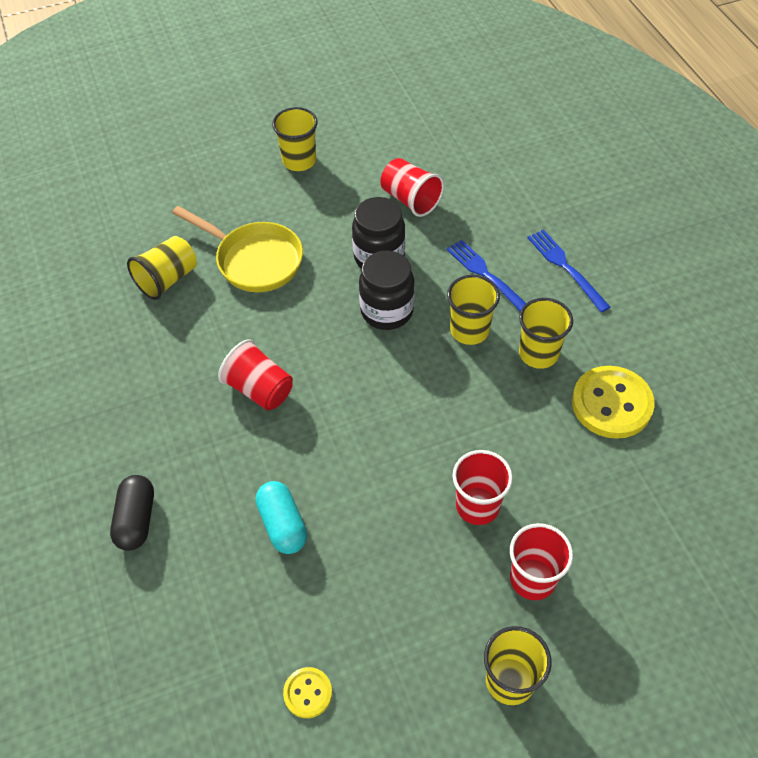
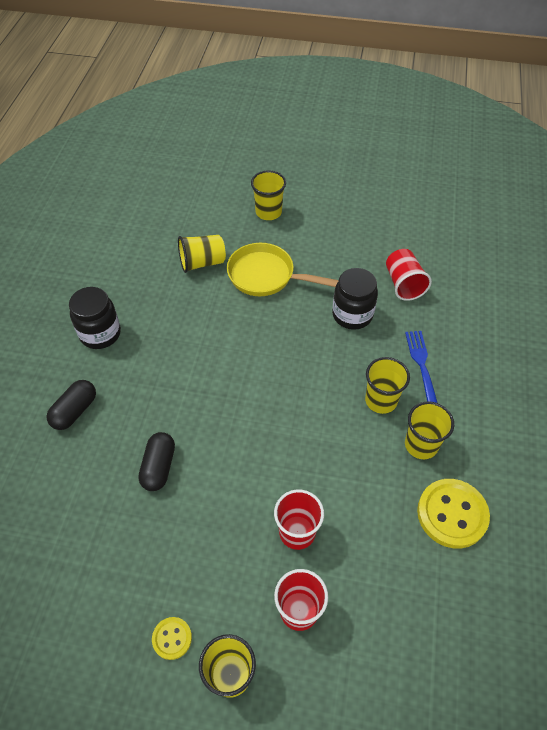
camera: 30 degrees right, 0 degrees up
yellow pan [172,206,303,292] -> yellow pan turned 135 degrees clockwise [227,243,339,296]
red cup [218,339,293,410] -> none
turquoise capsule [256,481,307,554] -> black capsule [138,432,175,491]
yellow cup [272,107,318,171] -> yellow cup moved to [251,171,286,220]
yellow button [283,667,332,718] -> yellow button moved to [152,617,192,660]
black jar [359,250,415,330] -> black jar moved to [69,287,121,349]
blue fork [527,229,610,312] -> none

